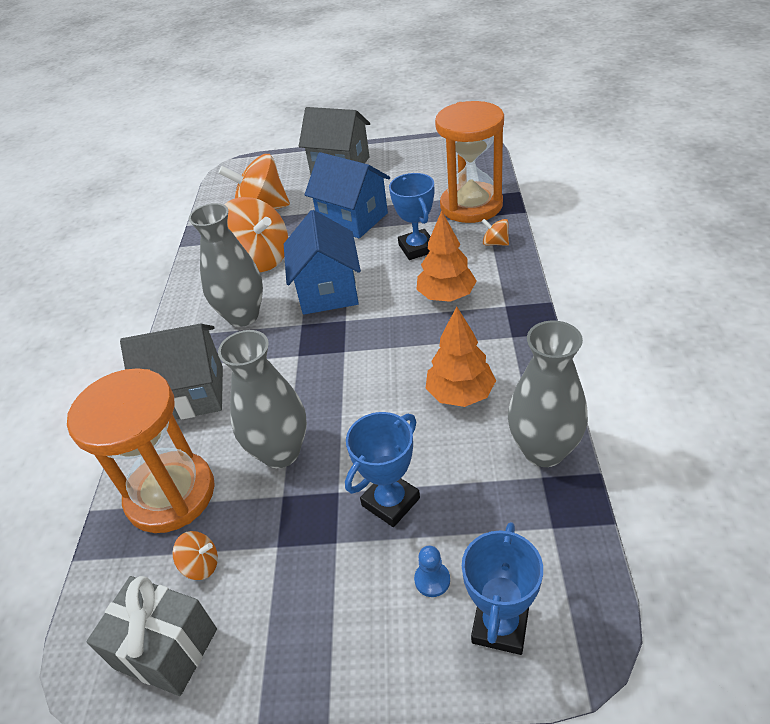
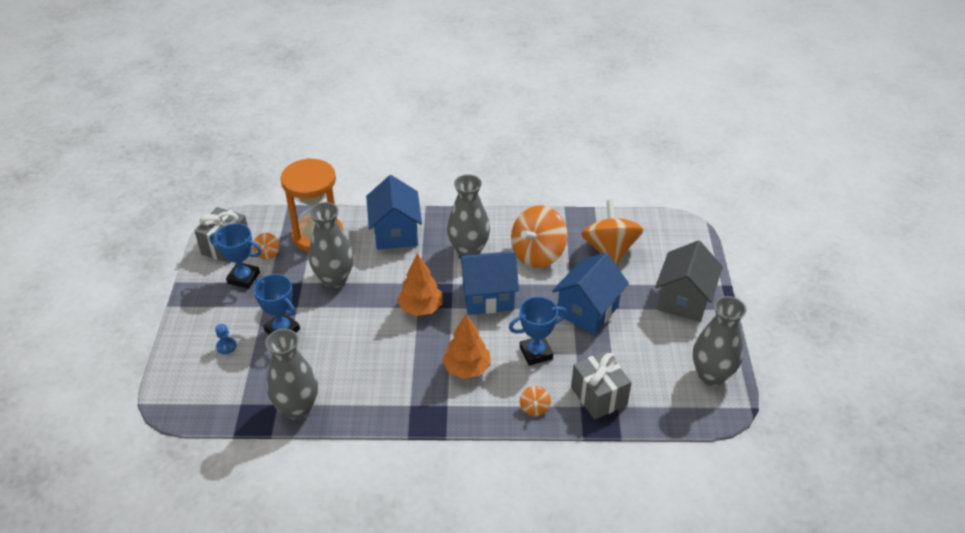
camera: 85 degrees right, 0 degrees up
grey house [120,324,223,420] -> blue house [366,175,422,250]
orange tree [426,307,496,407] -> orange tree moved to [397,253,442,316]
orange hourglass [435,101,504,223] -> grey gift [571,351,632,420]
blue trophy [462,522,543,655] -> blue trophy moved to [209,223,262,289]
orange spinning top [482,219,509,246] -> orange spinning top turned 150 degrees clockwise [520,386,551,416]
none -> grey vase [693,296,747,386]

